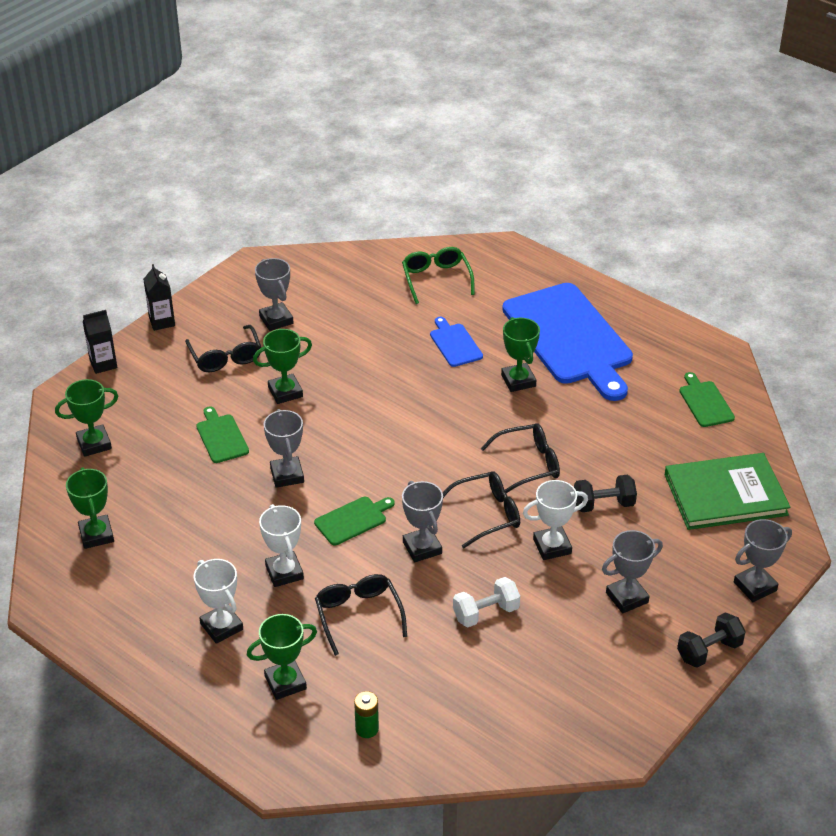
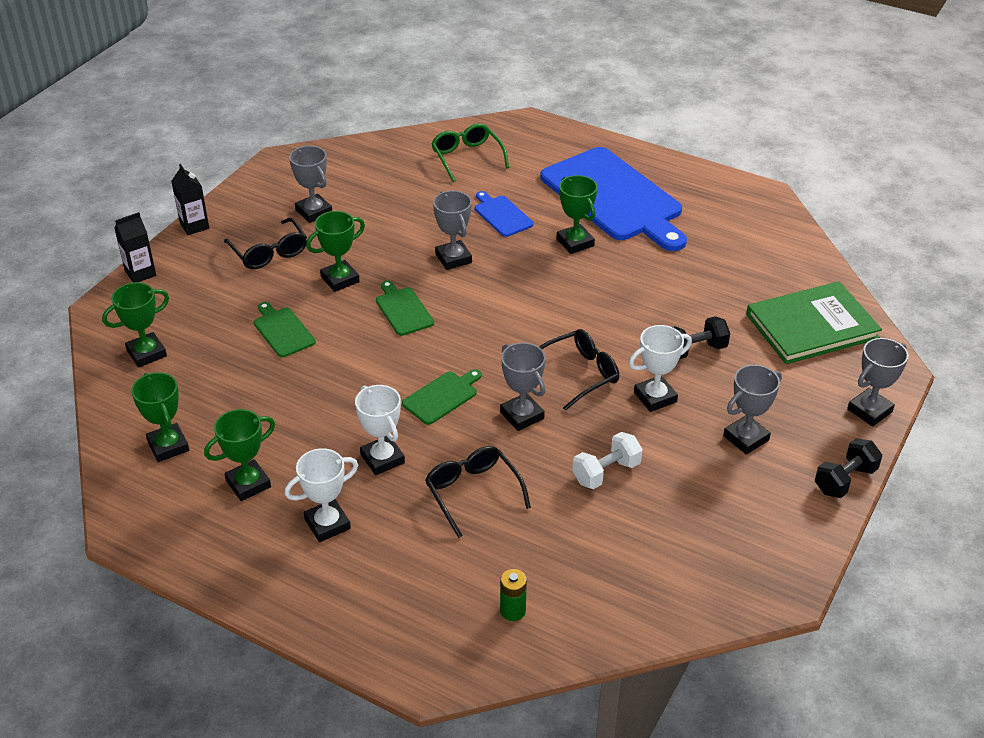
camera: 10 degrees left, 0 degrees up
white trophy [194,559,243,644] -> white trophy turned 75 degrees counterclockwise [285,448,358,542]
green trophy [247,614,317,700] -> green trophy moved to [204,409,275,501]
grey trophy [264,409,304,488] -> grey trophy moved to [433,191,472,270]
black glasses [481,423,560,493] -> none
green cutting board [679,372,735,427] -> green cutting board moved to [376,280,434,336]

